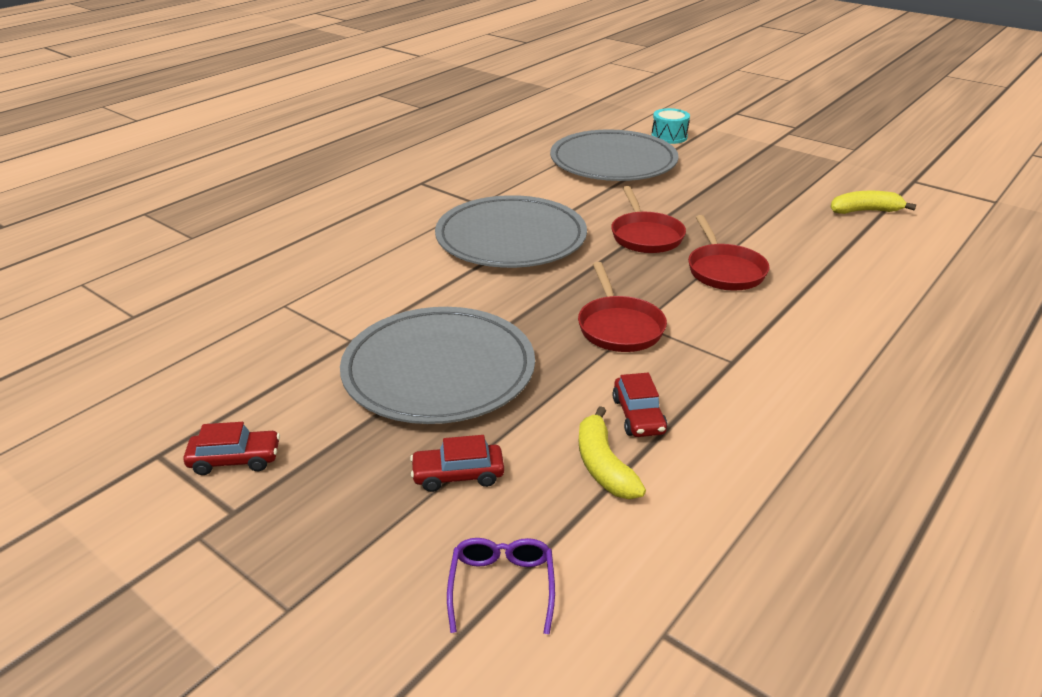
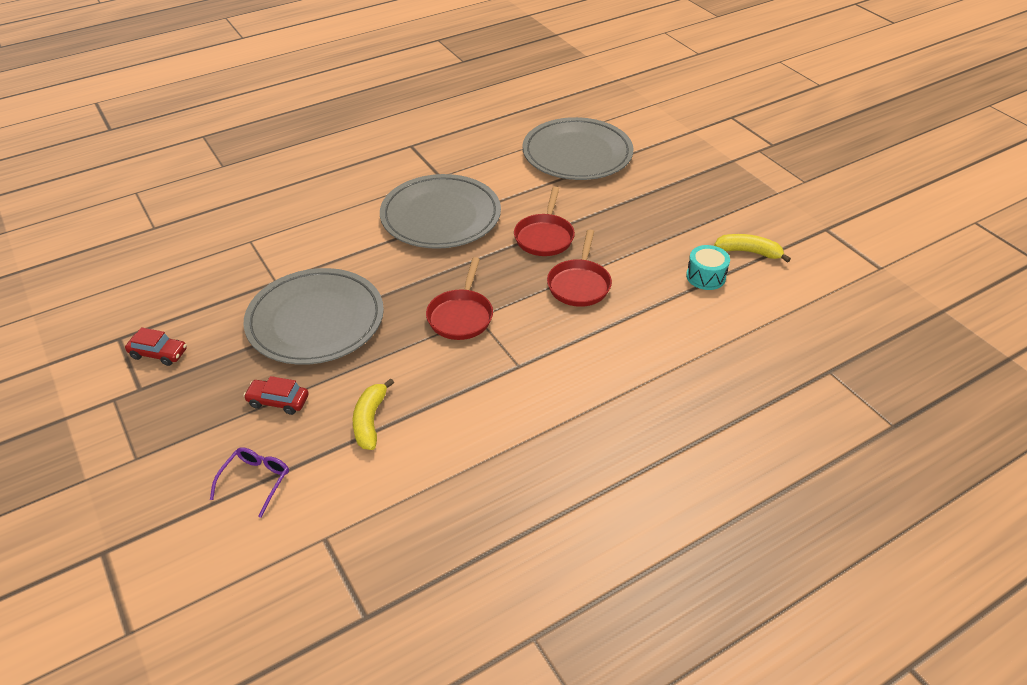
camera: 20 degrees right, 10 degrees up
red car [612,373,667,437] -> none
turquoise drum [652,108,690,144] -> turquoise drum moved to [686,245,730,290]

